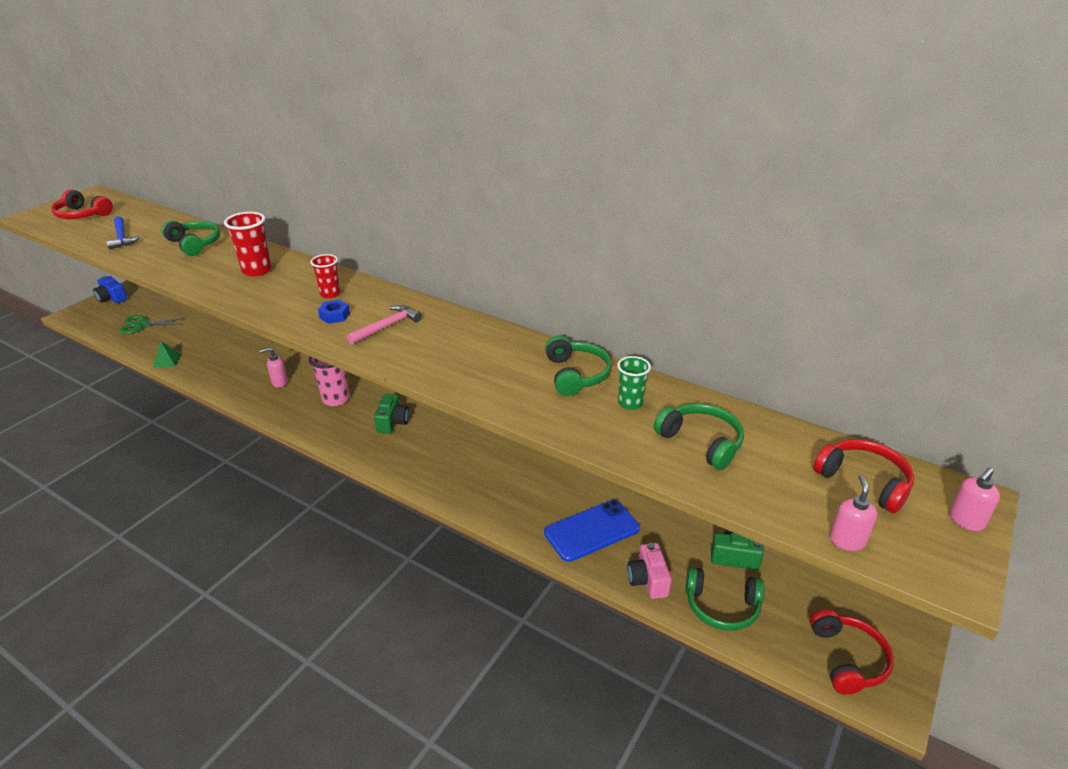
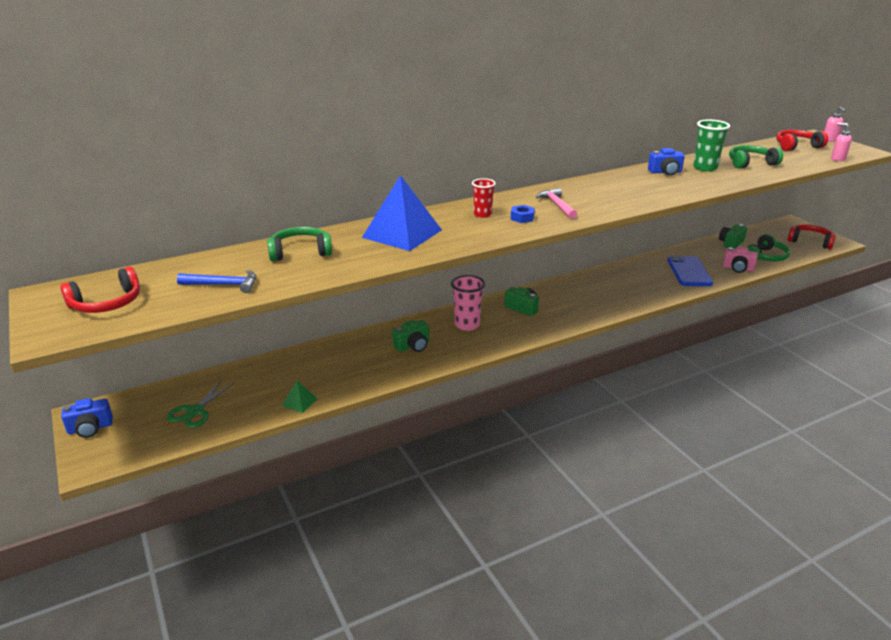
camera: 60 degrees left, 5 degrees down
red cup [224,212,271,277] -> blue pyramid [362,175,442,251]
pink soap dispenser [259,347,288,387] -> green camera [392,320,429,352]
green headphones [545,335,612,396] -> blue camera [648,148,685,176]
green cup [617,356,651,410] -> green cup [693,120,730,172], size x1.53

